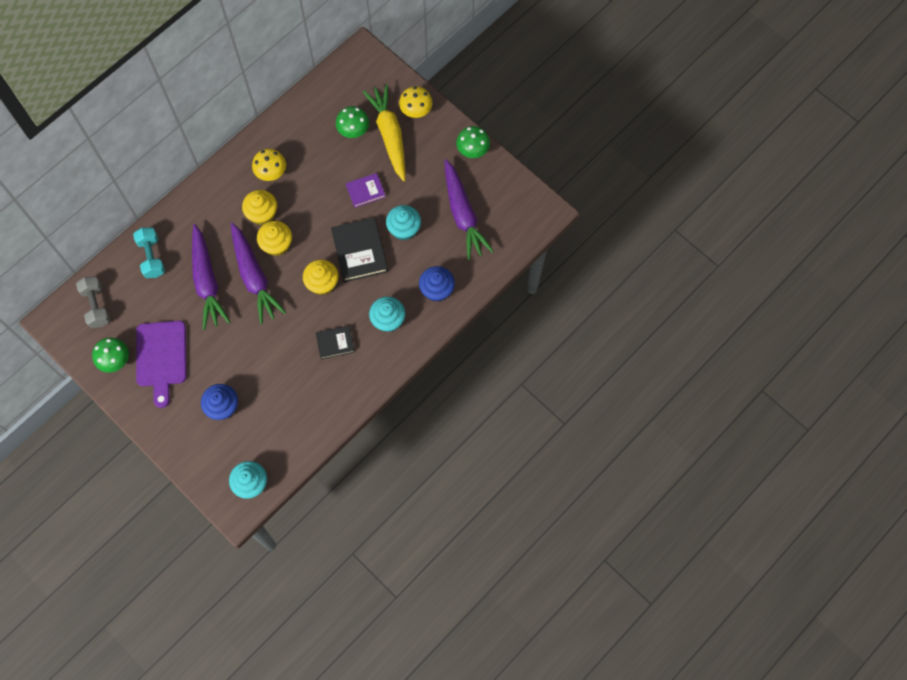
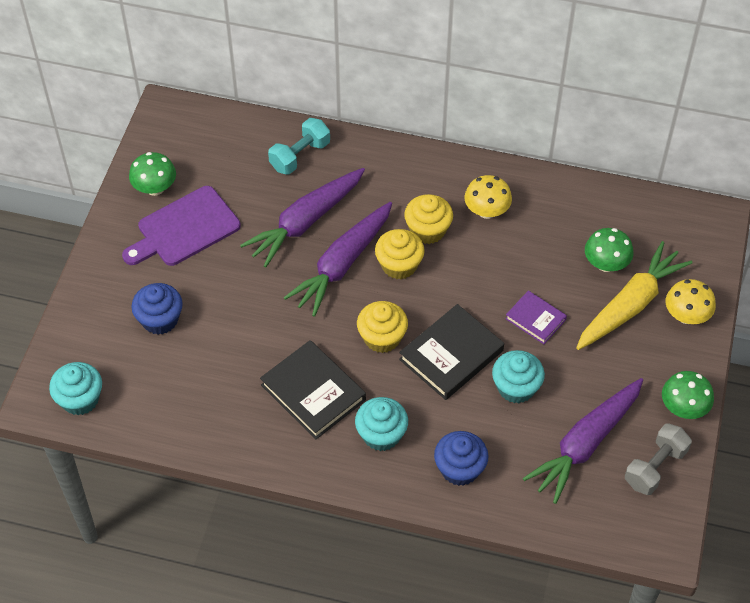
camera: 60 degrees right, 15 degrees down
grey dumbbell [76,276,110,328] -> grey dumbbell moved to [625,423,692,495]
black book [316,326,355,359] -> black book [260,340,366,439], size x1.70

